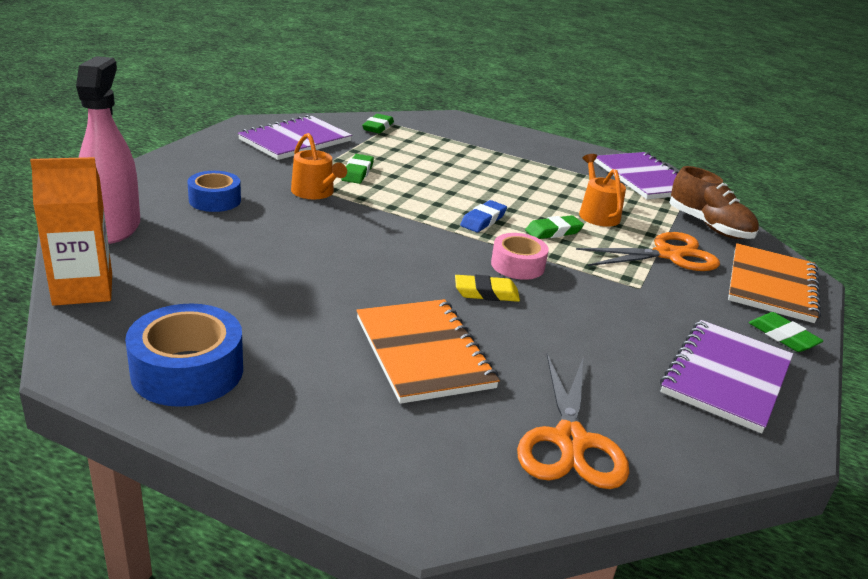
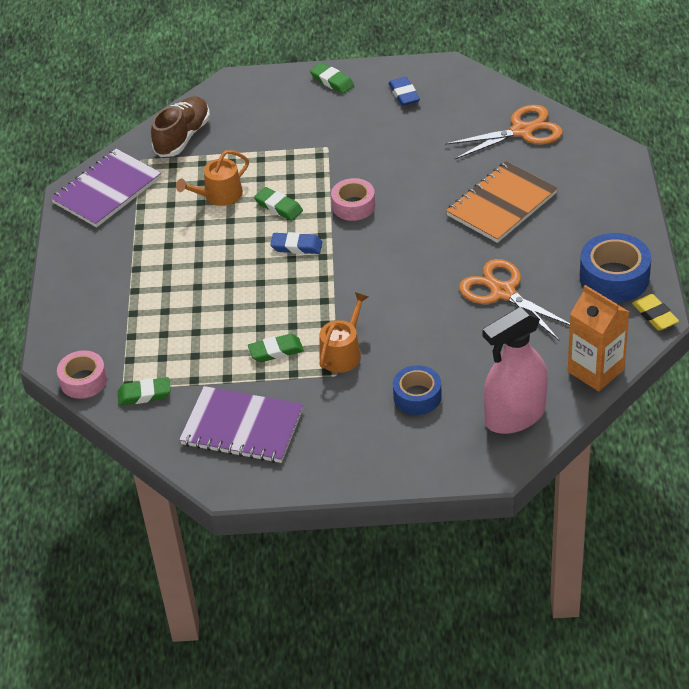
camera: 110 degrees left, 15 degrees up
yellow eraser [455,275,520,302] -> yellow eraser moved to [632,294,679,330]
orange scissors [576,232,720,271] -> orange scissors moved to [459,259,570,340]
purple notebook [660,320,793,433] -> blue eraser [389,77,420,106]
orange notebook [728,243,821,323] -> none
green eraser [749,312,823,352] -> green eraser turned 75 degrees counterclockwise [310,63,354,94]
none -> pink tape [57,350,107,399]

